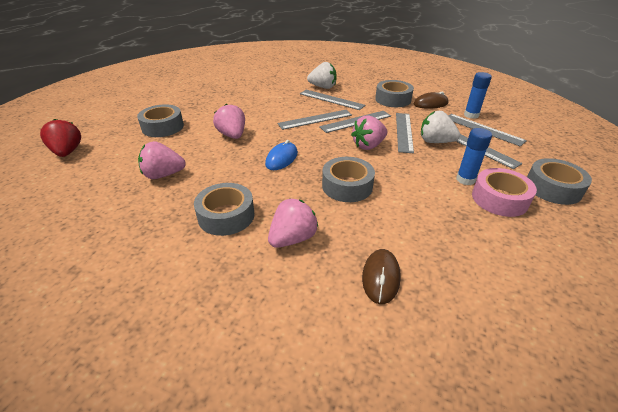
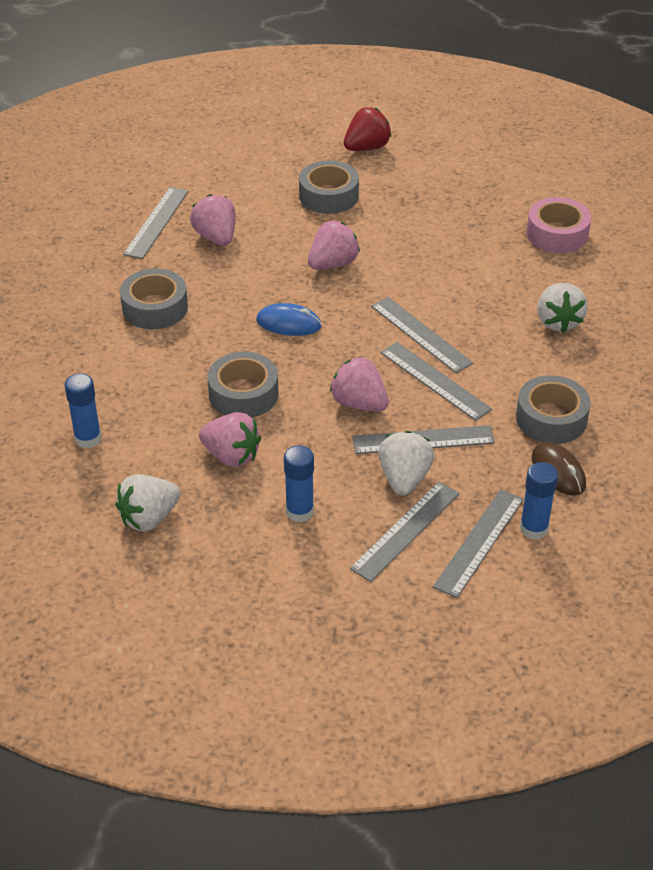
camera: 75 degrees right, 5 degrees up
red strawberry [40,119,81,157] -> red strawberry moved to [344,107,392,151]
pink strawberry [268,198,318,248] -> pink strawberry moved to [199,412,261,468]
grey ruler [300,90,365,110] -> grey ruler moved to [123,187,189,259]
brown mouse [362,249,401,304] -> blue glue stick [65,373,102,448]
pink tape [472,168,537,217] -> pink tape moved to [527,197,591,253]
grey tape [527,158,592,205] -> none
none -> white strawberry [115,474,181,532]

